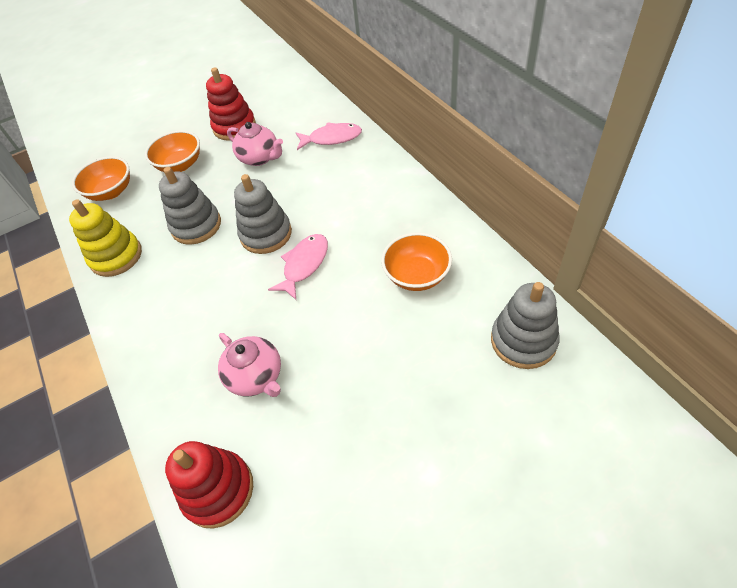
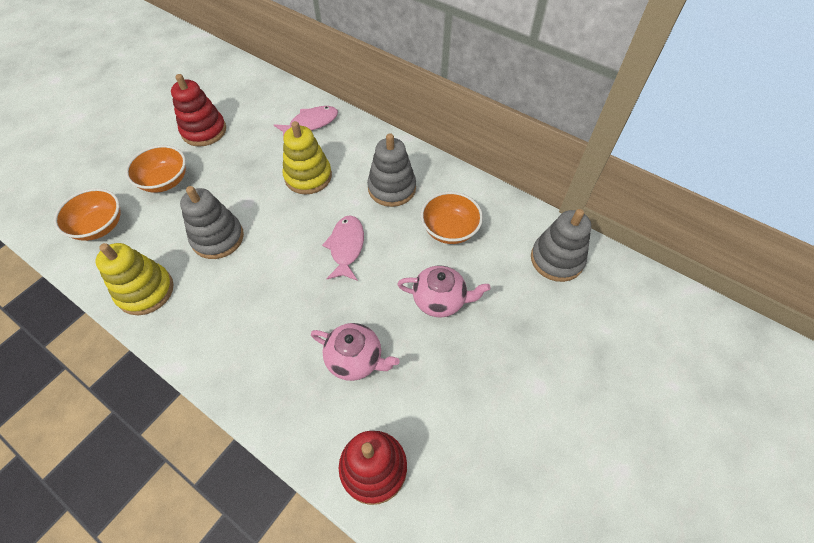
camera: 30 degrees left, 5 degrees up
pink teapot [227,122,283,166] -> pink teapot moved to [397,266,491,317]
grey stacking toy [234,174,292,254] -> grey stacking toy moved to [367,133,416,207]
none -> yellow stacking toy [282,121,332,194]

